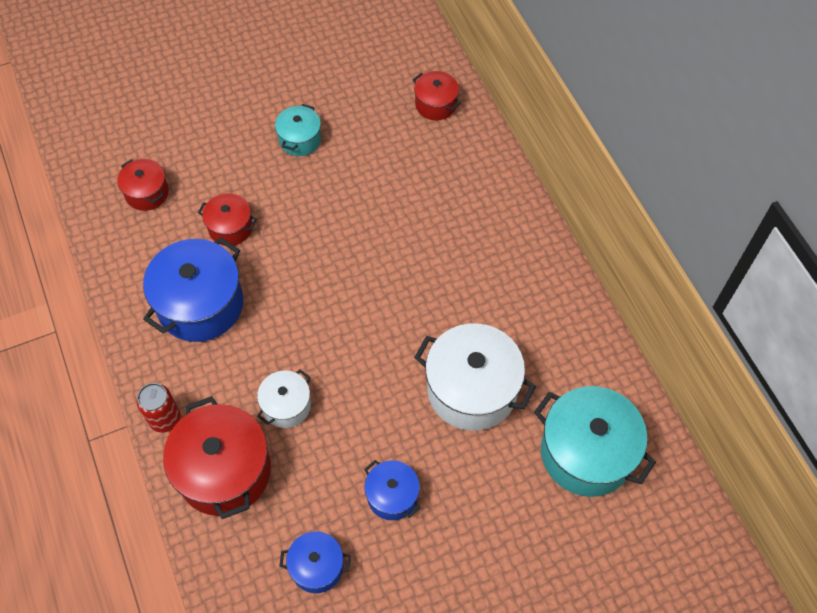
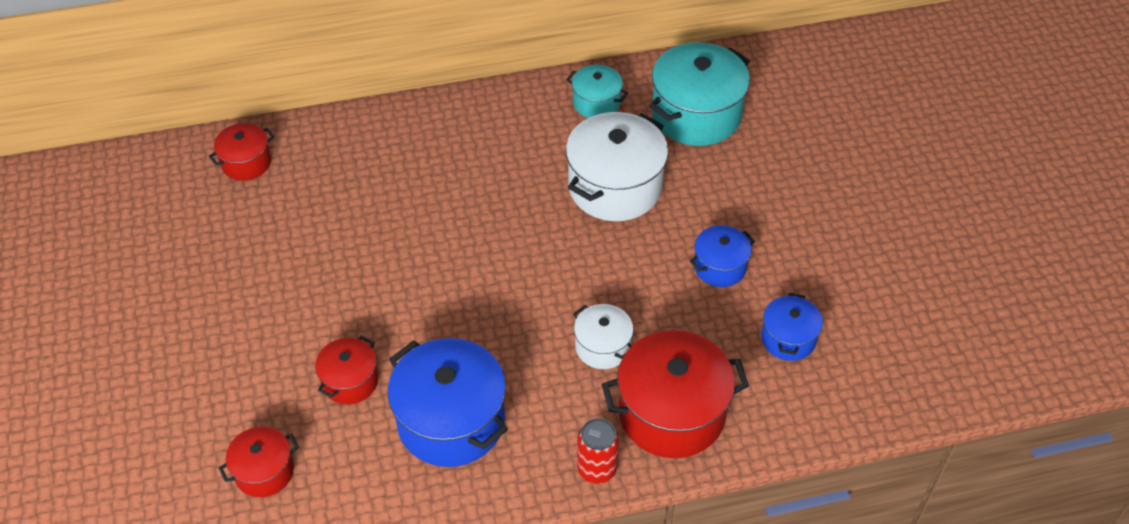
camera: 80 degrees left, 10 degrees down
turquoise pot [275,104,321,156] -> turquoise pot moved to [566,65,628,118]

